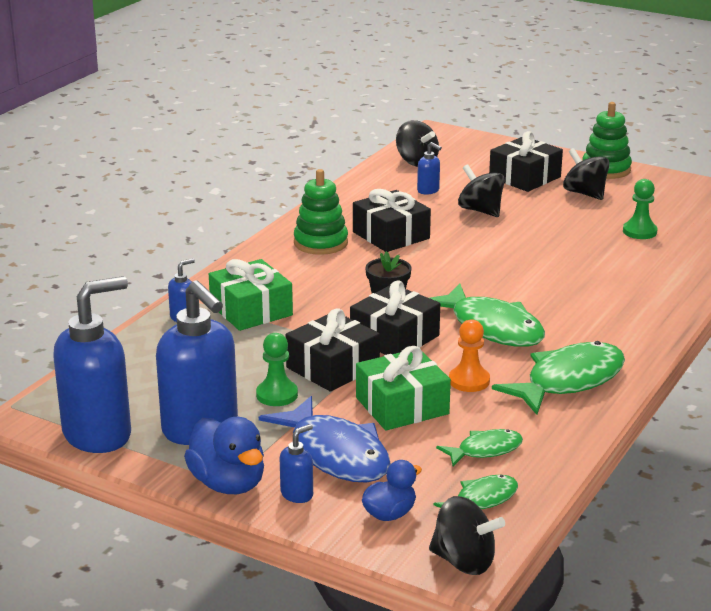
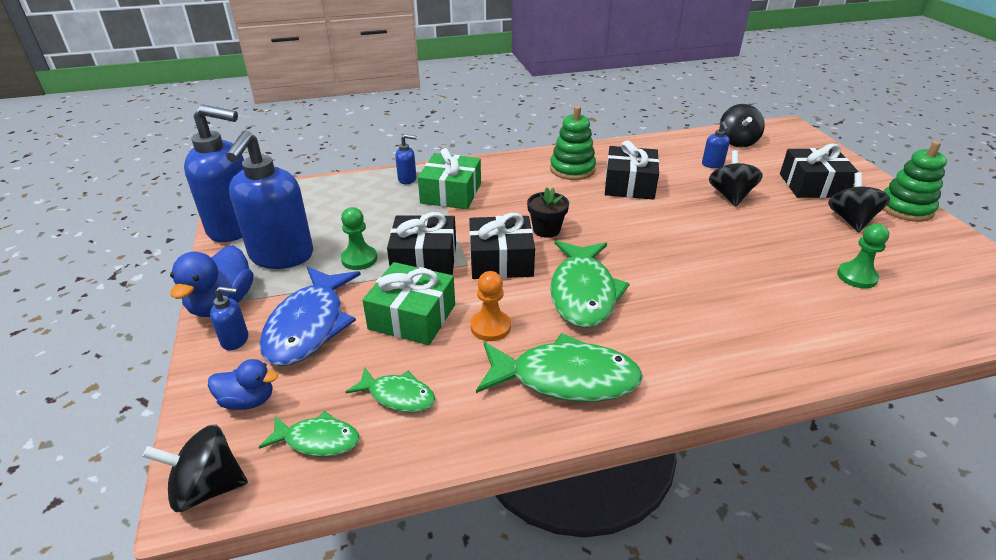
camera: 45 degrees right, 10 degrees up
black spinning top [429,496,505,575] -> black spinning top turned 105 degrees clockwise [142,424,248,512]

